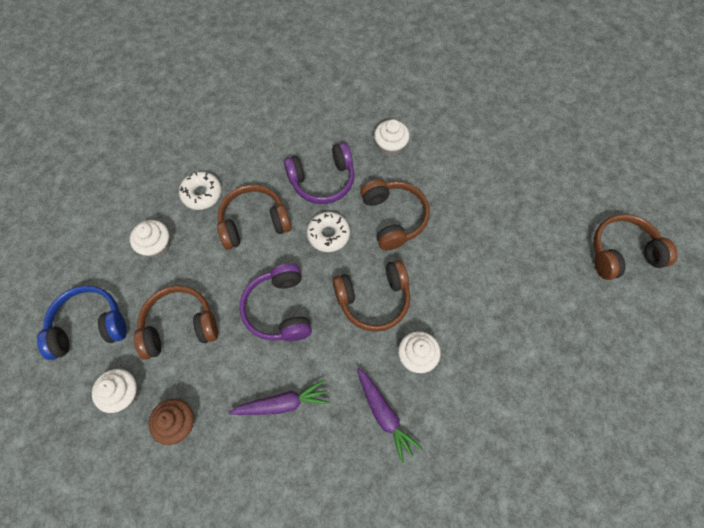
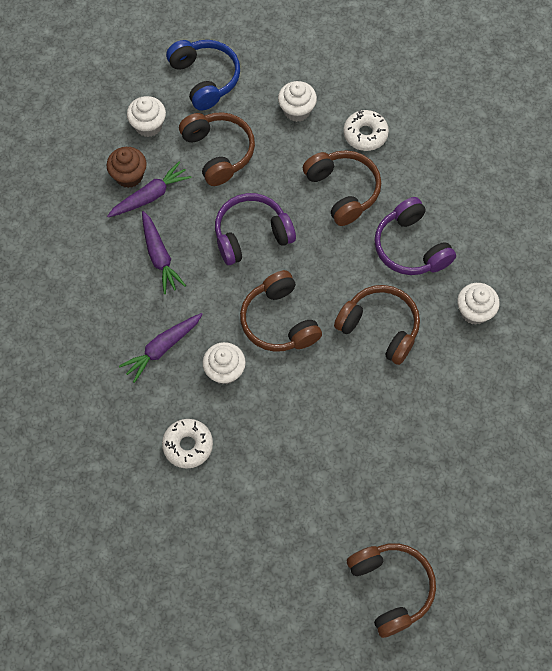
camera: 80 degrees right, 0 degrees up
white donut [307,212,350,252] -> white donut moved to [162,419,213,469]
brown headphones [360,180,430,251] -> brown headphones turned 120 degrees counterclockwise [334,285,420,365]
none -> purple carrot [107,162,192,217]

